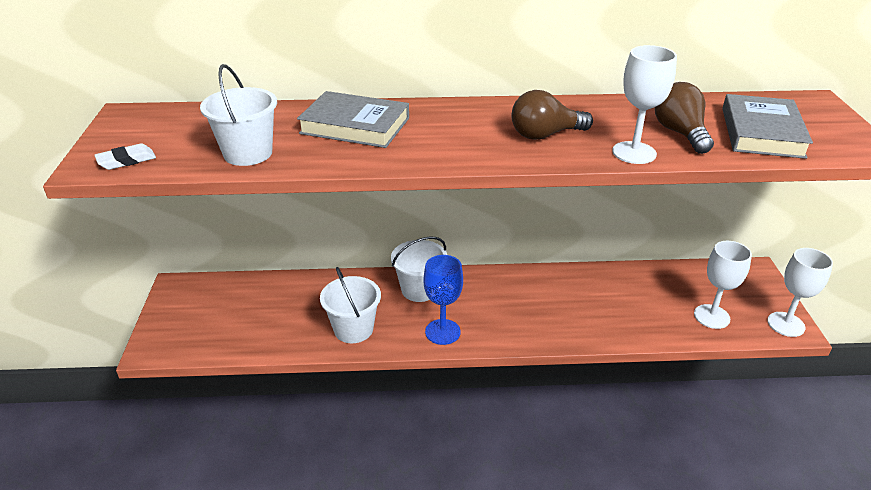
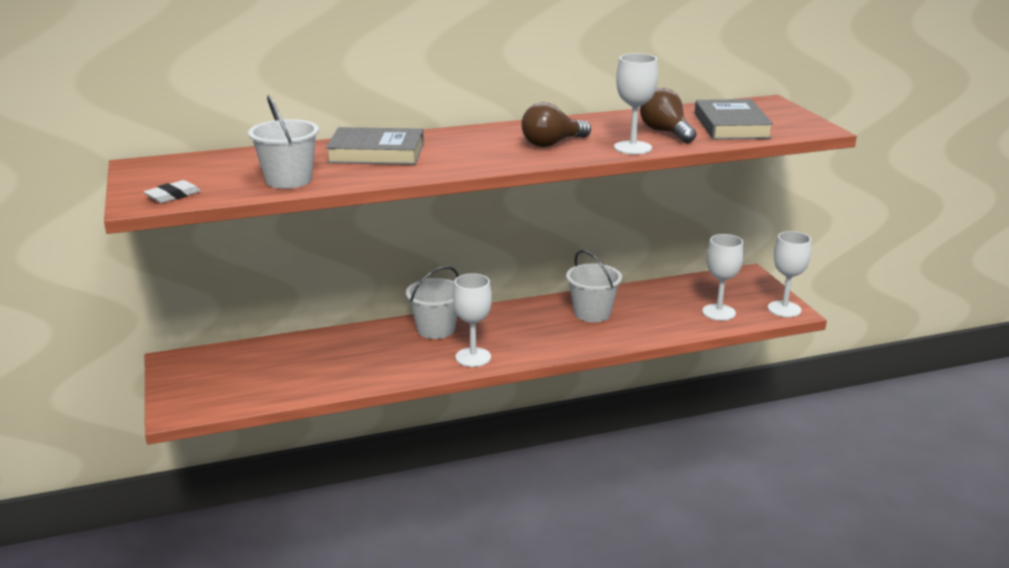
camera: 15 degrees left, 10 degrees down
white bucket [320,267,381,343] -> white bucket moved to [566,250,622,322]
blue goblet [424,255,463,345] -> white goblet [453,273,492,367]

